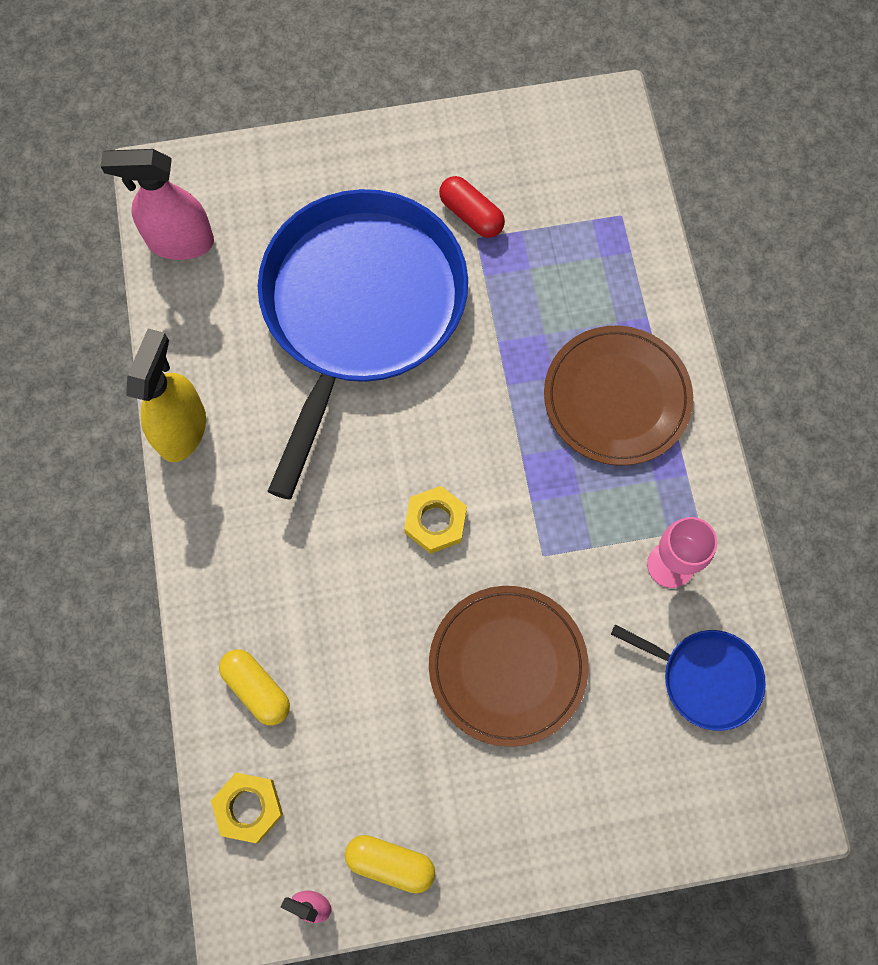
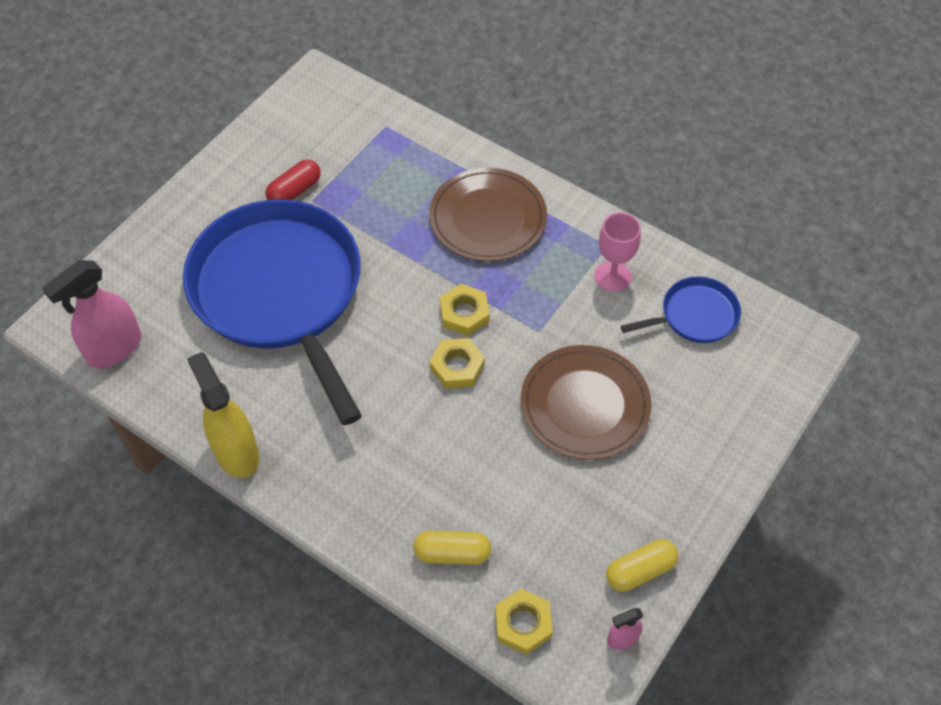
camera: 45 degrees left, 15 degrees down
red capsule [439,176,505,238] -> red capsule turned 45 degrees counterclockwise [265,159,321,200]
none -> yellow nut [440,284,489,336]

